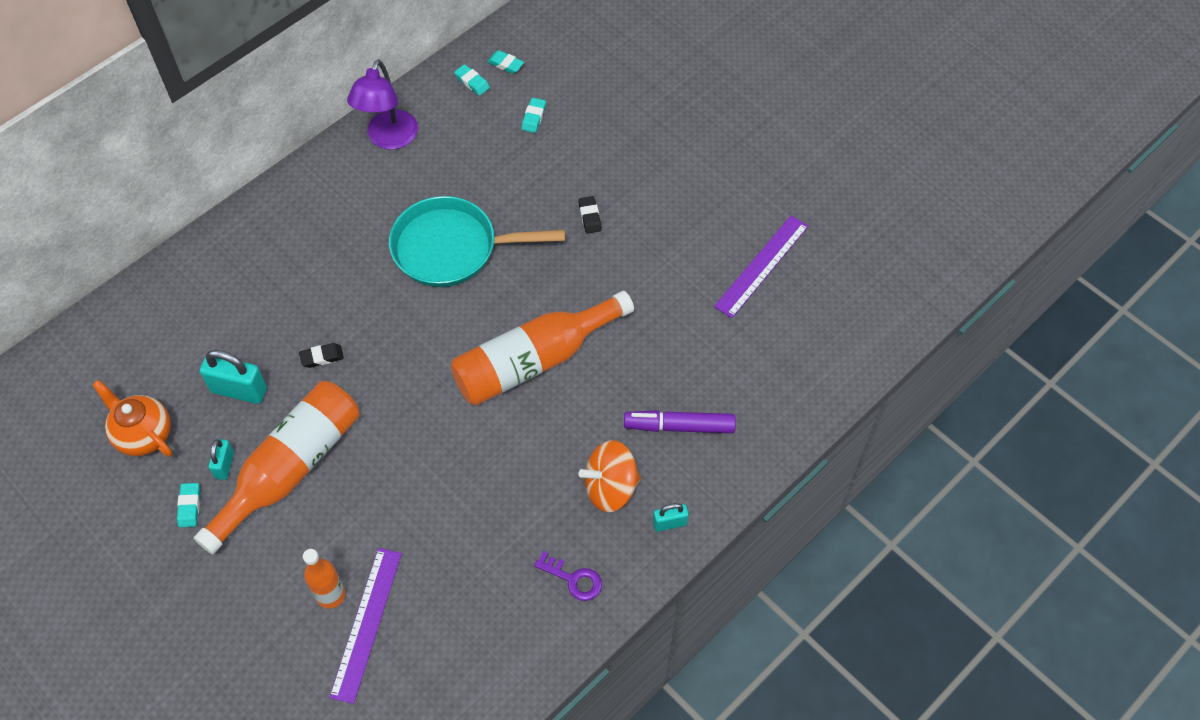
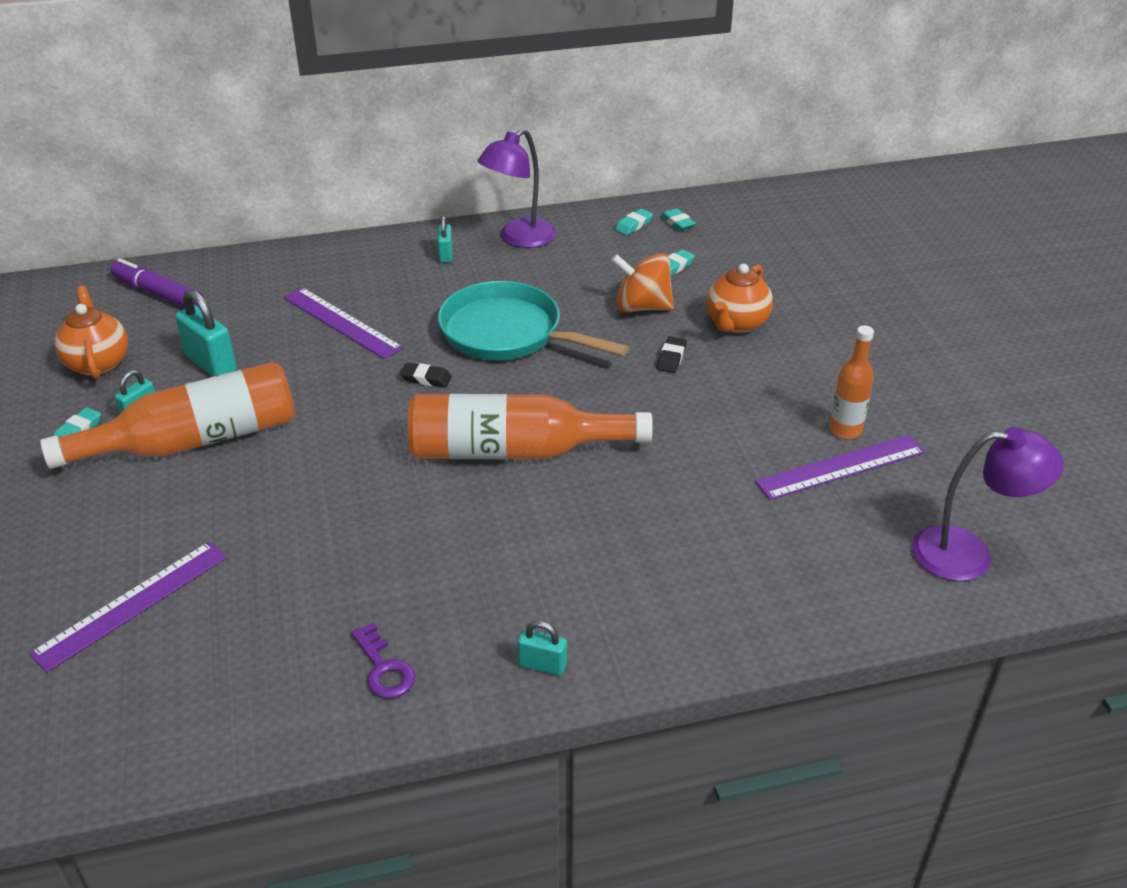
camera: 30 degrees right, 20 degrees down
black eraser [299,343,344,368] -> black eraser moved to [400,363,452,387]
orange bottle [303,549,345,609] -> orange bottle moved to [829,325,874,439]
turquoise eraser [454,64,490,96] -> turquoise eraser turned 60 degrees clockwise [615,209,653,235]
orange spinning top [579,440,641,512] -> orange spinning top moved to [611,253,674,312]
purple marker [624,410,736,433] -> purple marker moved to [111,258,204,307]
none -> purple ruler [284,287,404,359]
none -> turquoise padlock [437,215,453,263]
none -> orange teapot [706,264,773,334]
none -> purple lamp [912,427,1064,581]

